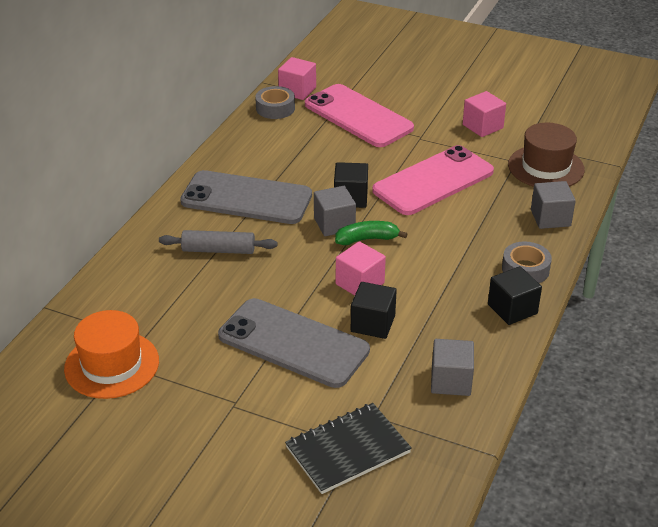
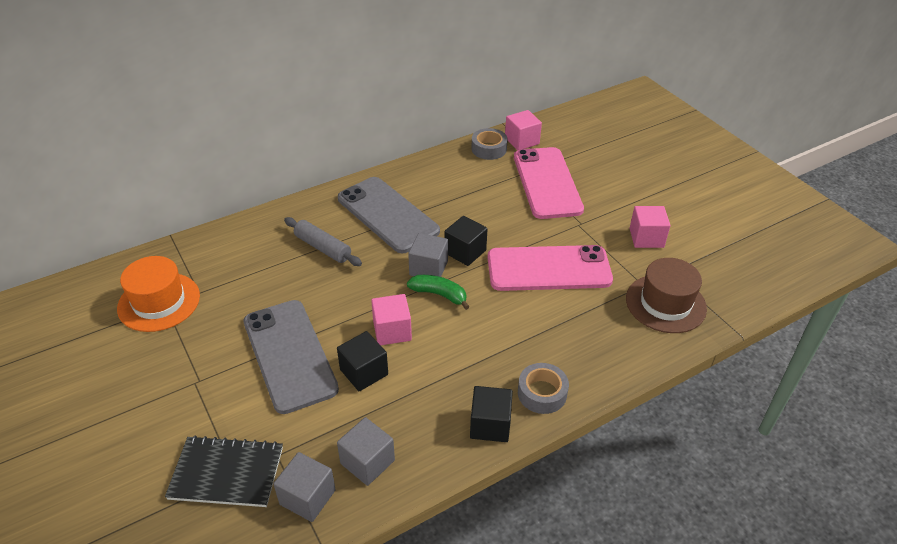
camera: 35 degrees right, 5 degrees up
grey cube [531,181,576,229] -> grey cube moved to [274,452,336,522]

